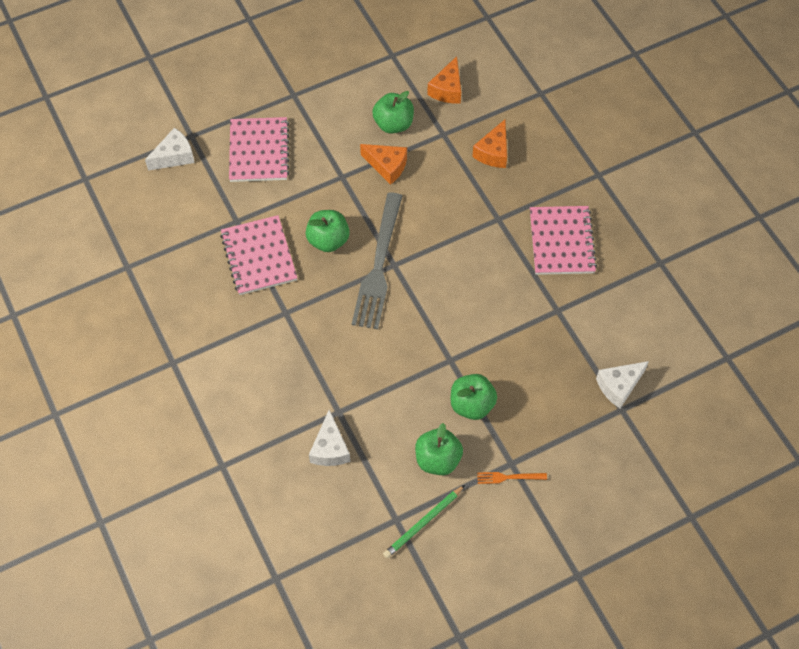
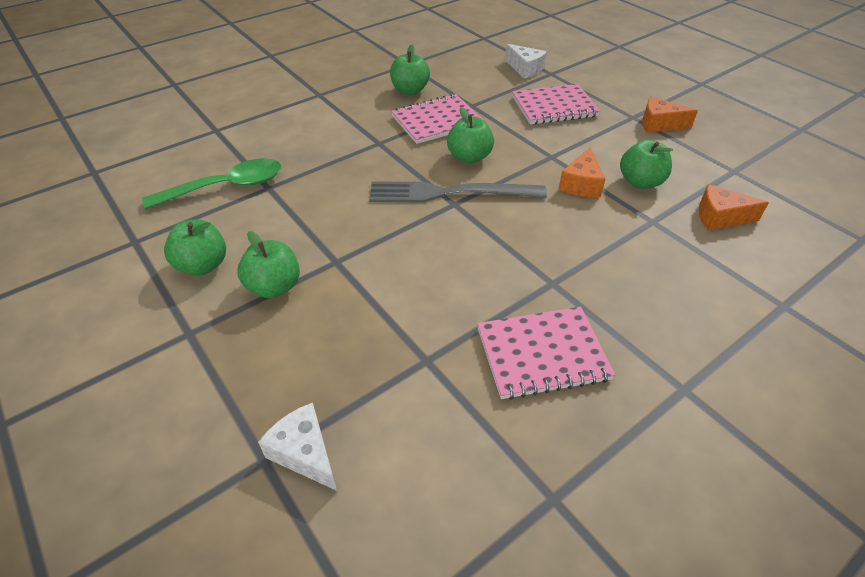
camera: 80 degrees right, 15 degrees down
white cheese [309,410,351,466] -> green spoon [142,158,281,209]
green pencil [383,485,465,558] -> none
orange cheese [472,120,507,168] -> orange cheese moved to [642,96,698,133]
orange fork [477,472,547,484] -> none
none -> green apple [390,45,430,95]

